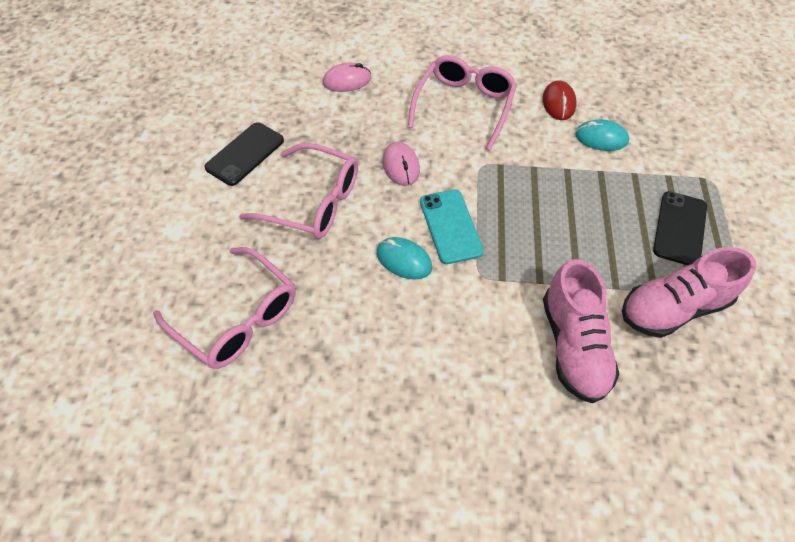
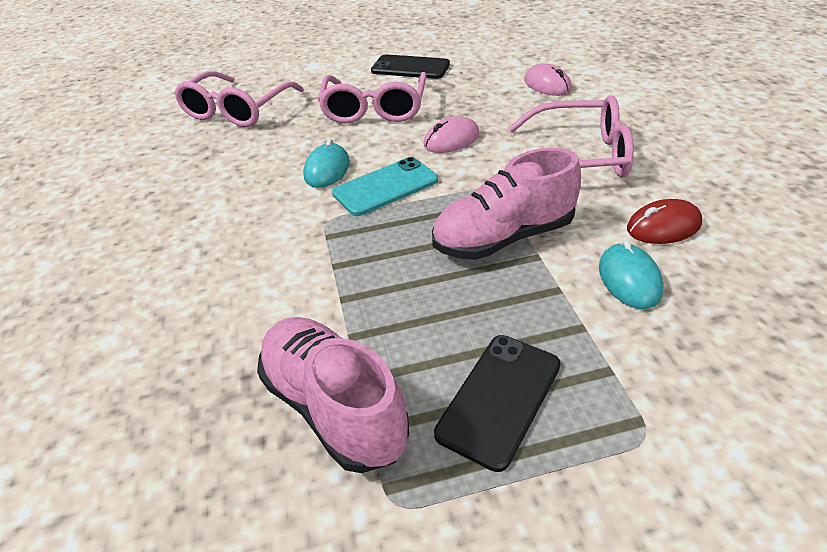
camera: 75 degrees right, 15 degrees down
pink shoe [543,259,619,403] -> pink shoe moved to [432,148,581,260]
black phone [653,191,707,265] -> black phone turned 60 degrees counterclockwise [434,335,561,472]

